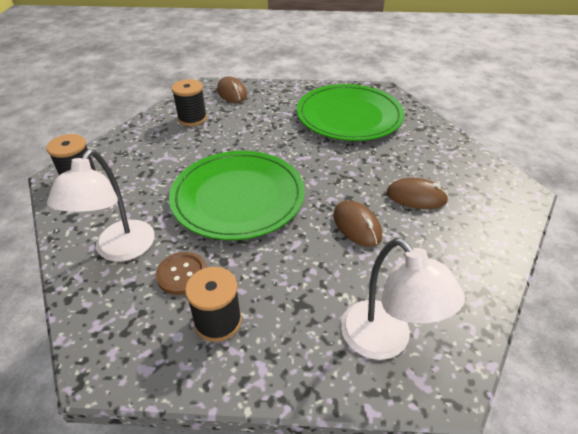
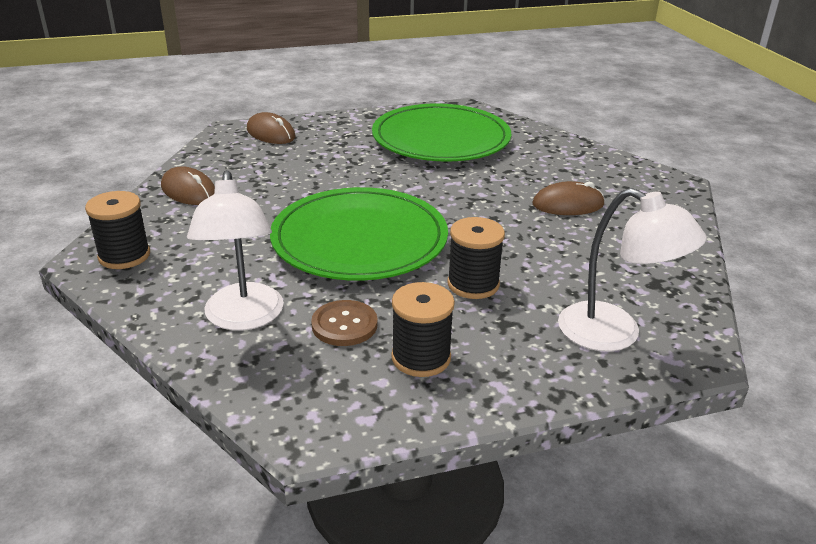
camera: 20 degrees left, 10 degrees down
black spool [171,79,207,126] -> black spool moved to [447,217,505,299]
brown mouse [333,200,382,247] -> brown mouse moved to [161,166,215,205]

